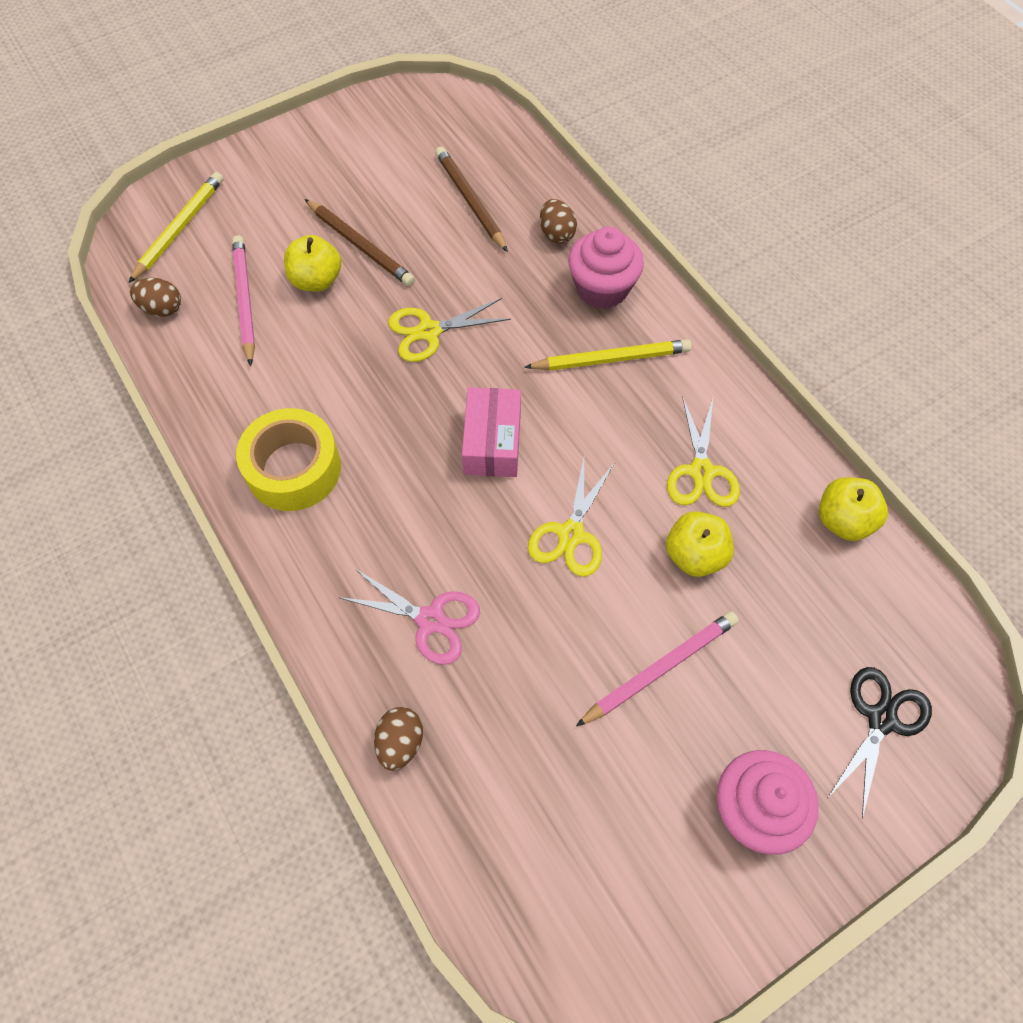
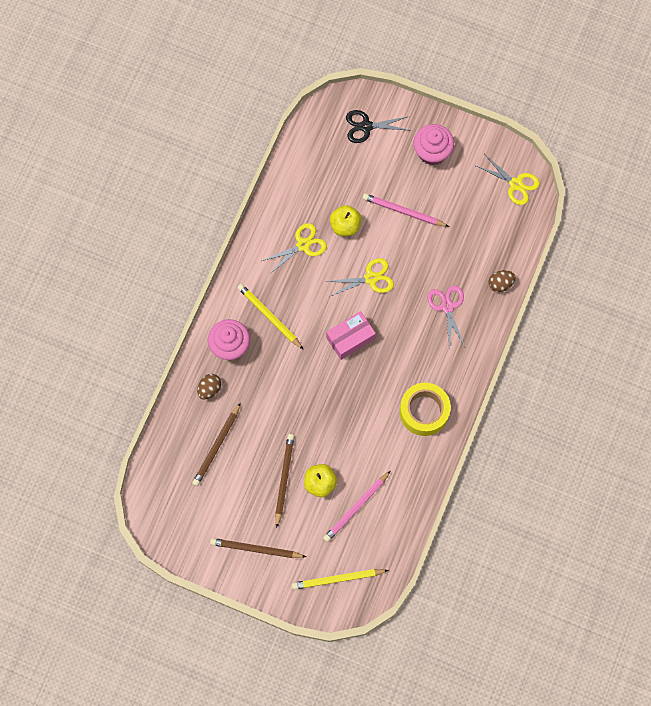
camera: 125 degrees left, 10 degrees up
brown egg [130,278,181,317] -> none
yellow scissors [388,298,511,362] -> yellow scissors moved to [476,155,540,205]
yellow apple [819,477,888,541] -> none
none -> brown pencil [210,538,306,558]

